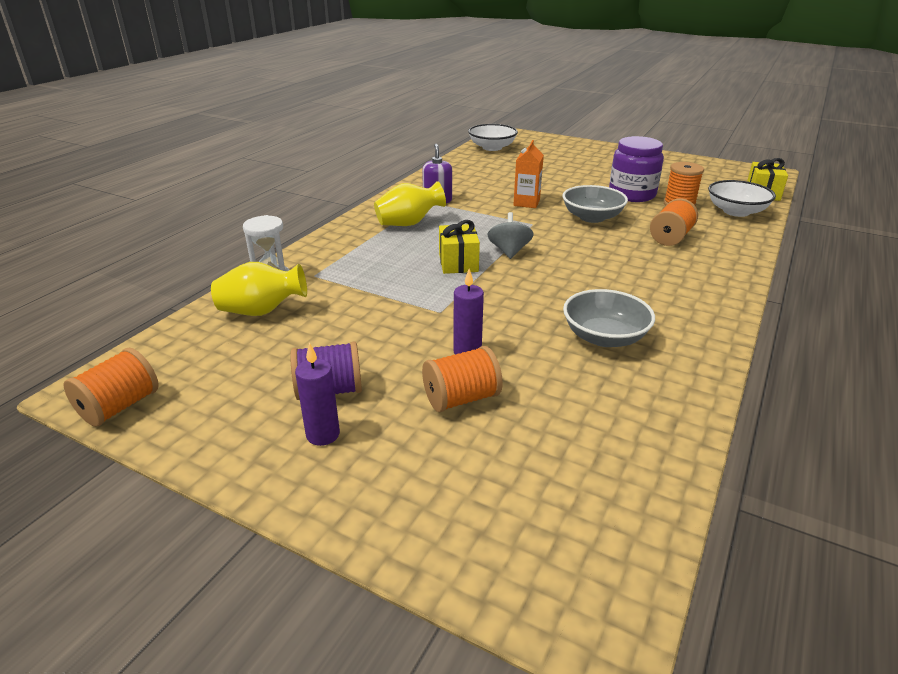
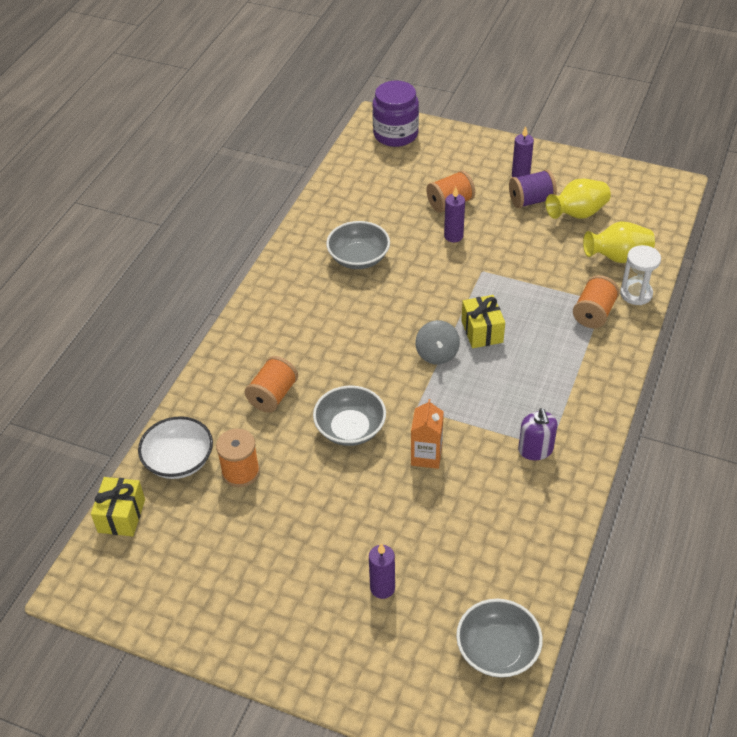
camera: 175 degrees right, 15 degrees up
orange spool [64,348,159,427] -> orange spool moved to [573,275,620,328]
yellow vase [374,181,446,226] -> yellow vase moved to [546,178,611,219]
white bowl [468,124,518,151] -> grey bowl [456,599,543,678]
purple jar [609,136,664,202] -> purple jar moved to [372,80,419,147]
none -> purple candle [369,543,395,599]

